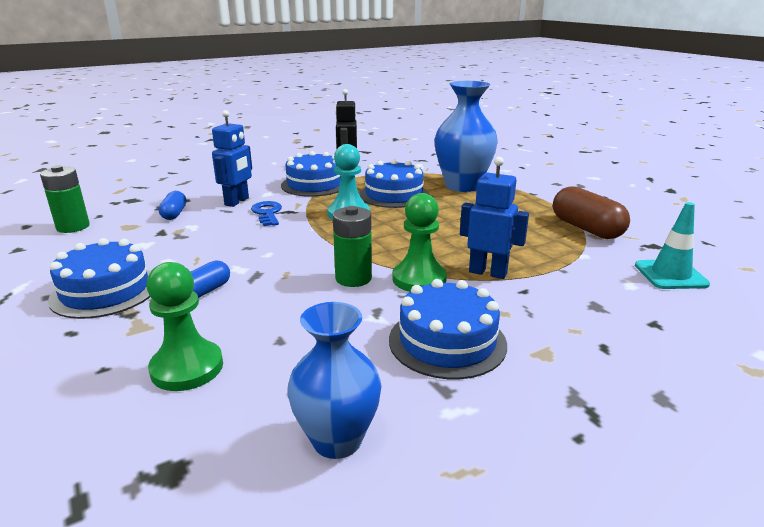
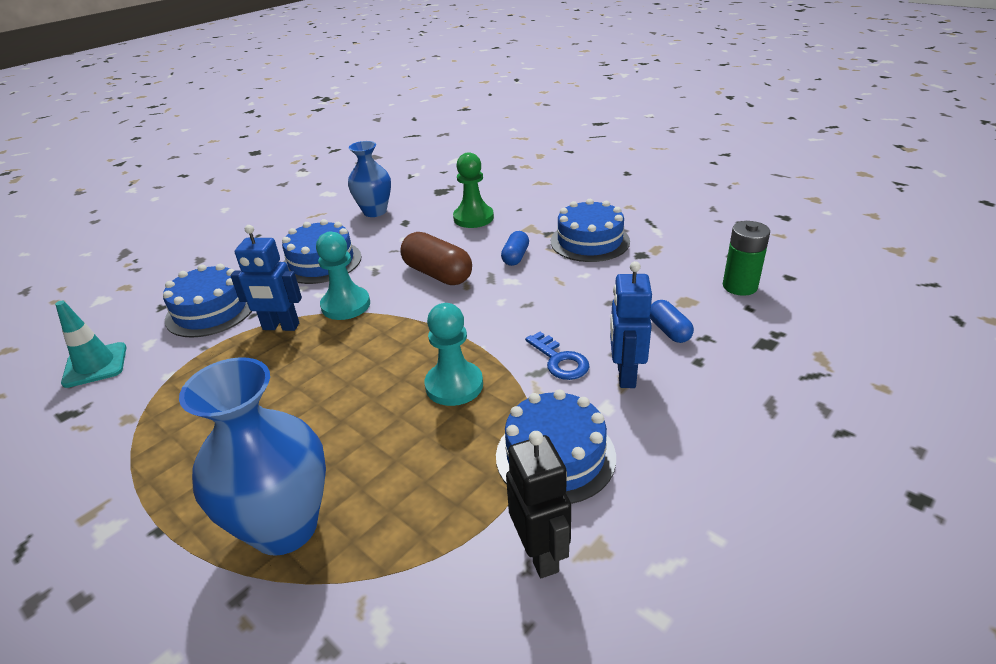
camera: 165 degrees right, 10 degrees up
green battery [333,206,372,287] -> none
blue cake [359,159,429,208] -> blue cake moved to [163,264,252,338]
green pawn [393,193,447,292] -> turquoise pawn [316,232,370,320]
brown capsule [553,186,630,239] -> brown capsule moved to [400,232,472,285]

